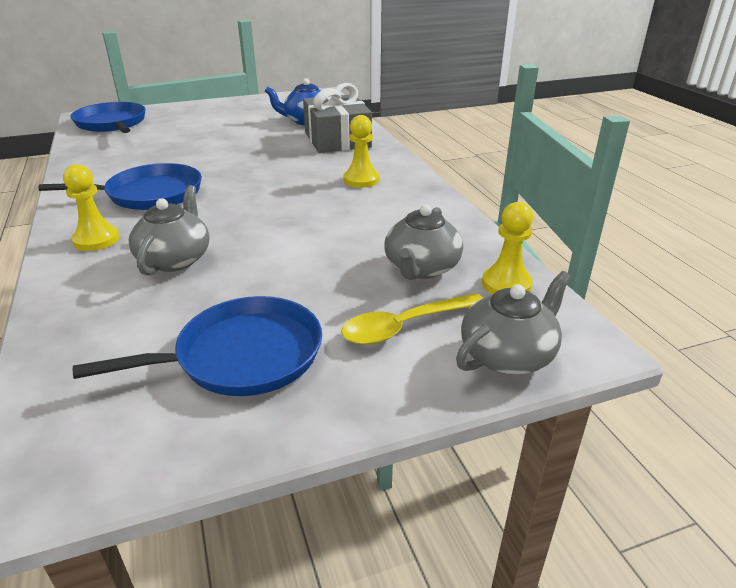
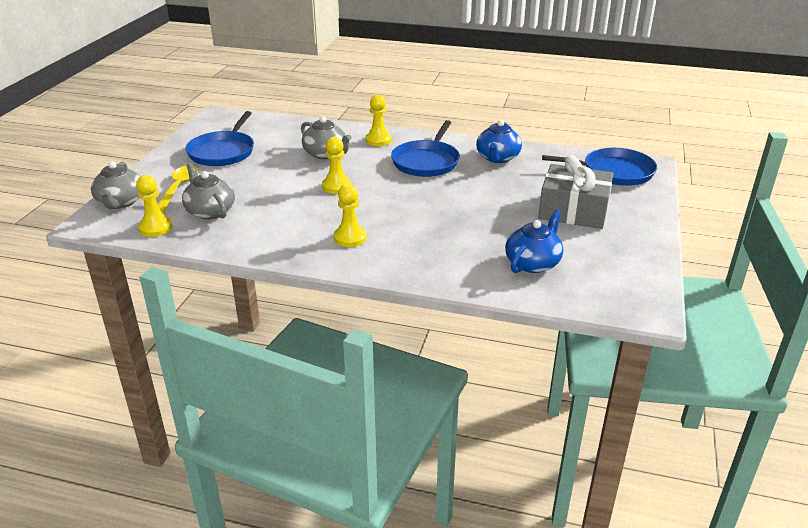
camera: 125 degrees right, 0 degrees up
grey gift [303,83,372,153] -> grey gift moved to [538,155,613,229]
none -> yellow pawn [322,137,351,194]
none -> blue teapot [476,120,522,163]

